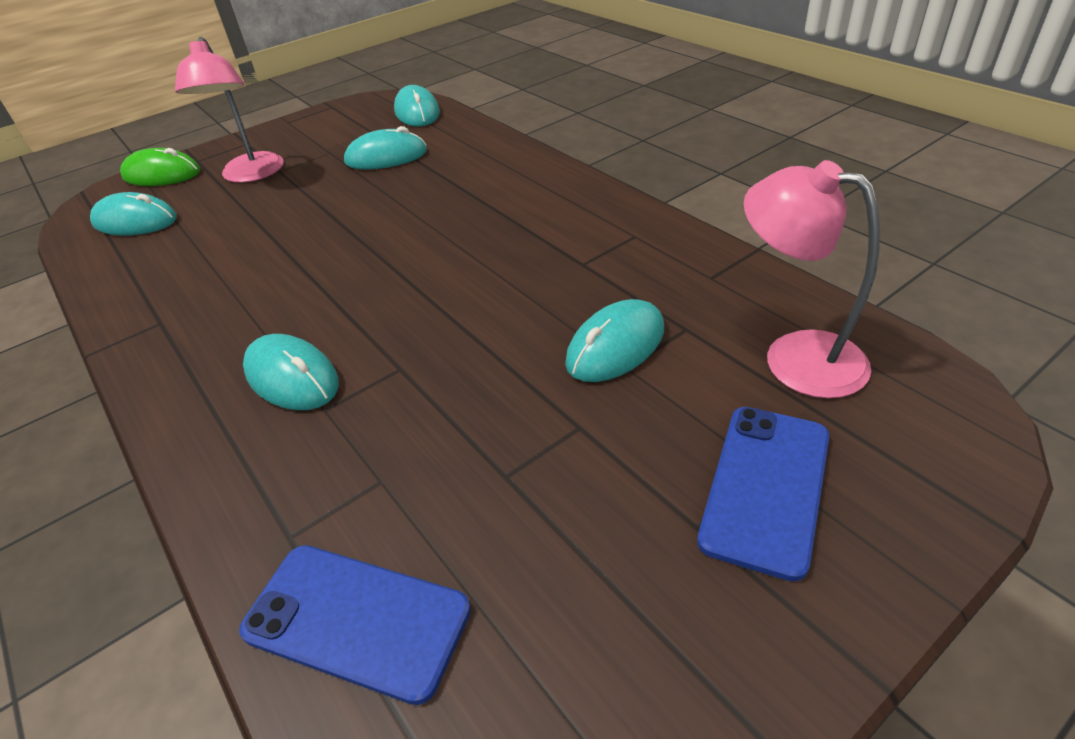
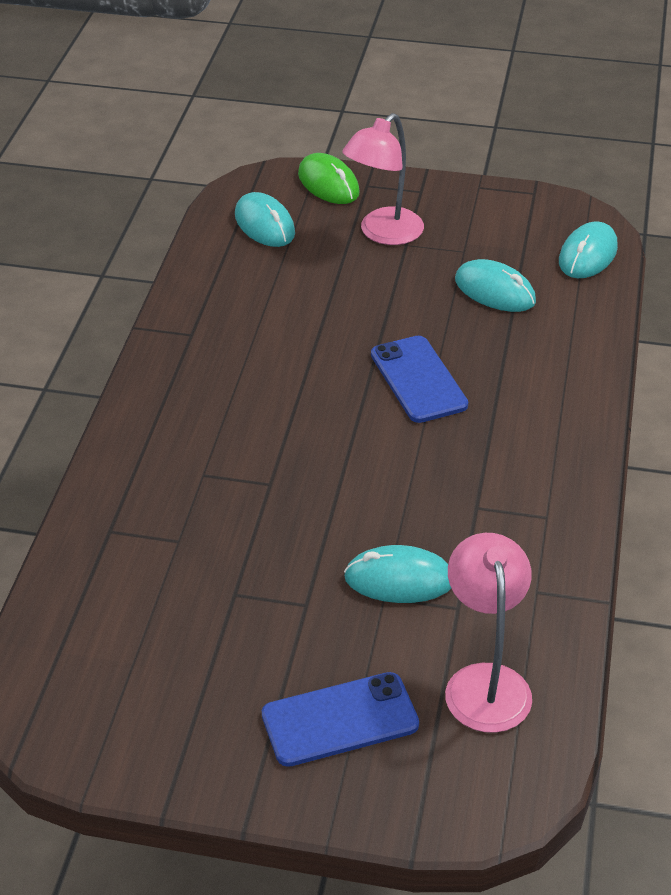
camera: 45 degrees right, 0 degrees up
blue phone [239,545,471,705] -> blue phone moved to [371,336,468,423]
turquoise mouse [243,334,339,410] -> none

